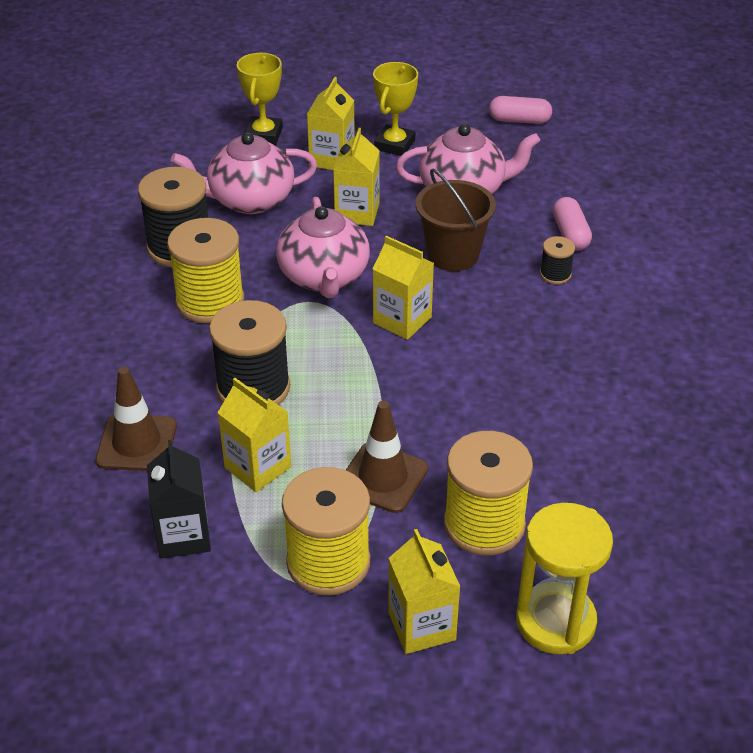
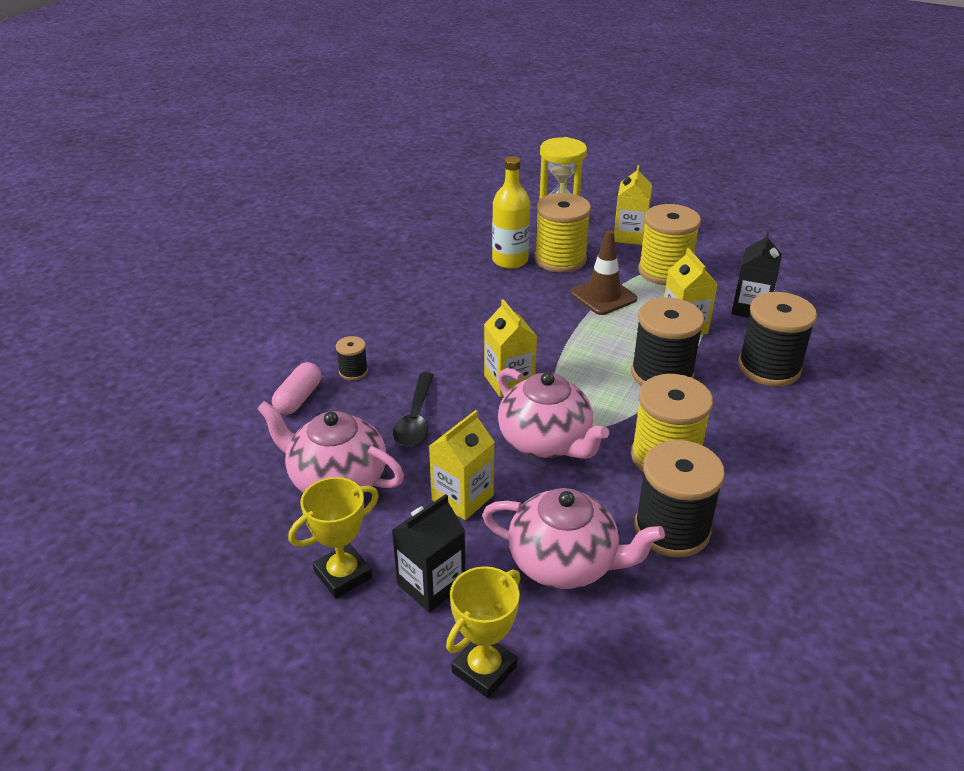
camera: 150 degrees left, 5 degrees down
brown traffic cone [95,367,177,471] -> black spool [738,292,817,387]
pink teapot [276,197,370,298] -> pink teapot turned 120 degrees clockwise [498,368,609,459]
yellow carton [307,77,355,170] -> black carton [392,494,465,612]
brown bucket [416,169,496,271] -> black spoon [393,372,434,447]
pink capsule [489,96,552,124] -> none
none -> yellow bottle [492,156,530,269]

